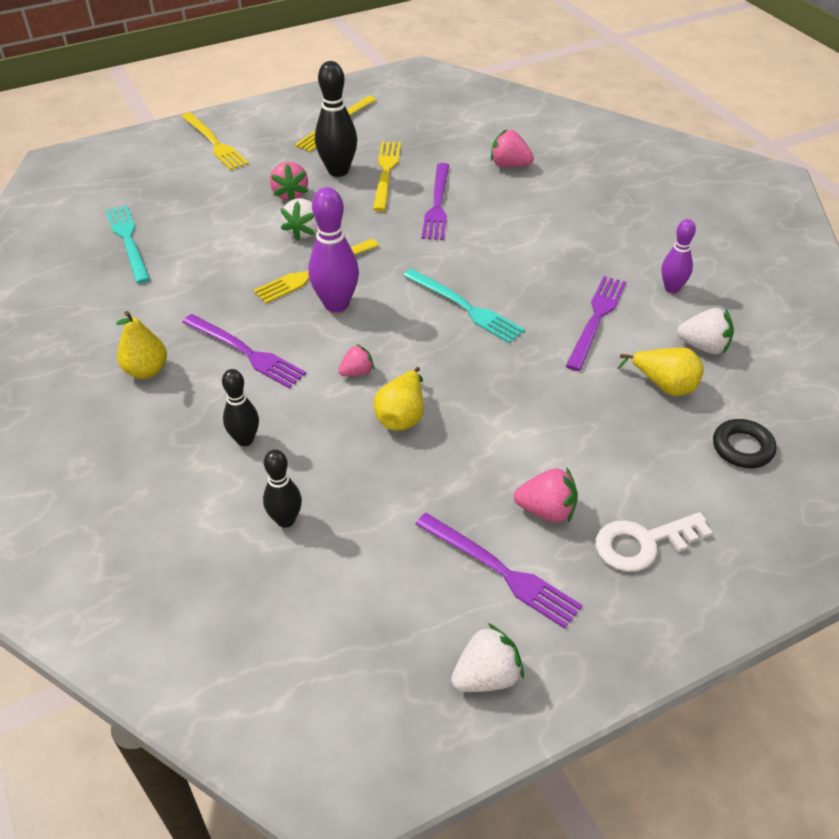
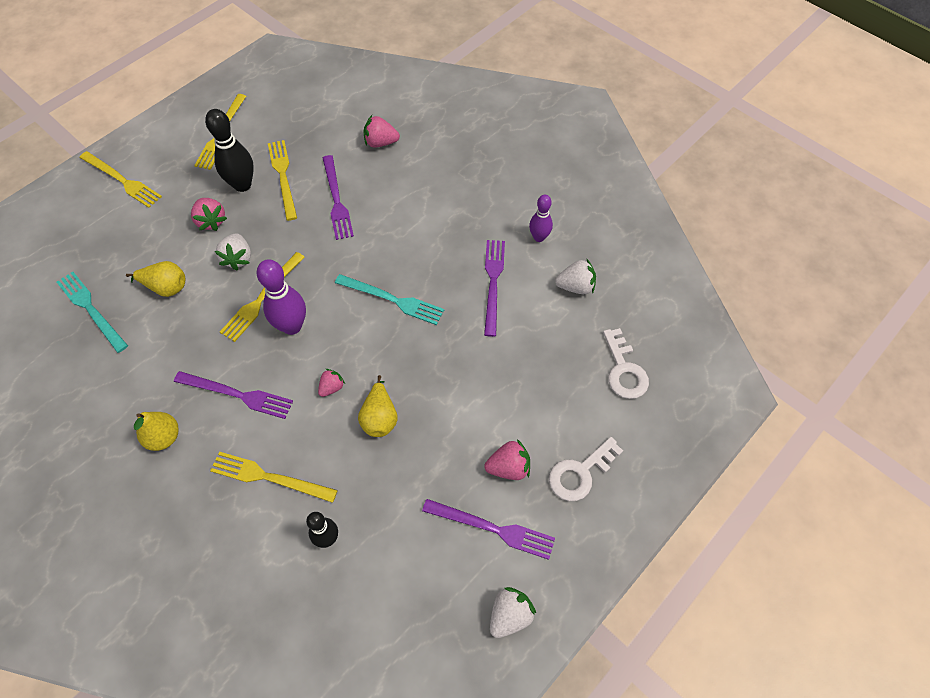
camera: 20 degrees left, 15 degrees up
black bowling pin [222,369,259,446] -> yellow fork [210,452,338,503]
yellow pear [618,347,704,396] -> yellow pear moved to [126,261,185,297]
black ring [713,419,777,468] -> white key [603,328,649,399]

